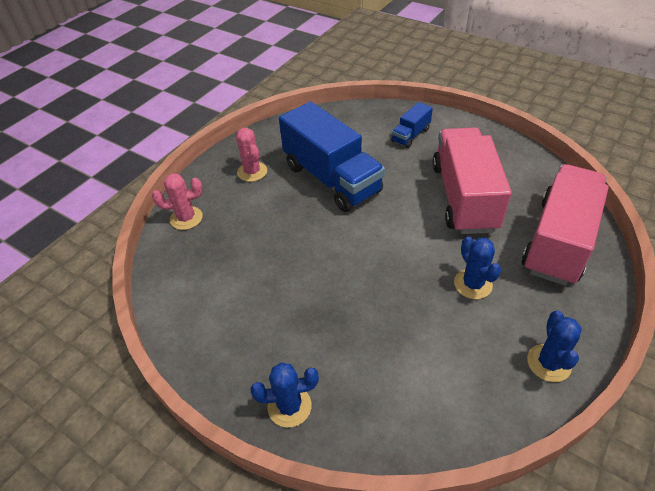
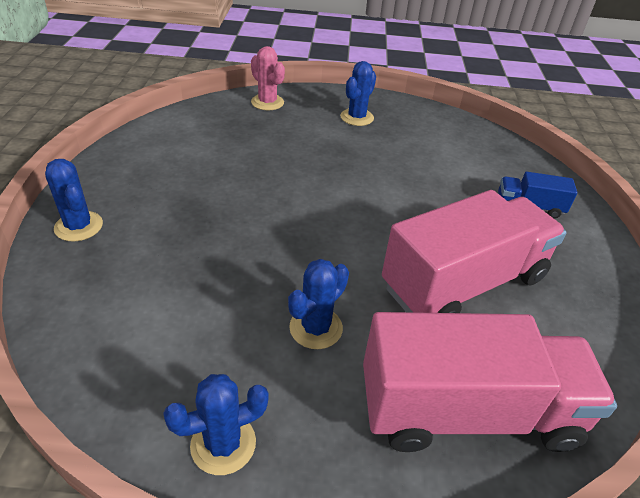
camera: 55 degrees right, 5 degrees down
pink cactus [236,128,267,182] -> blue cactus [340,61,376,126]
blue truck [279,101,385,212] -> none

